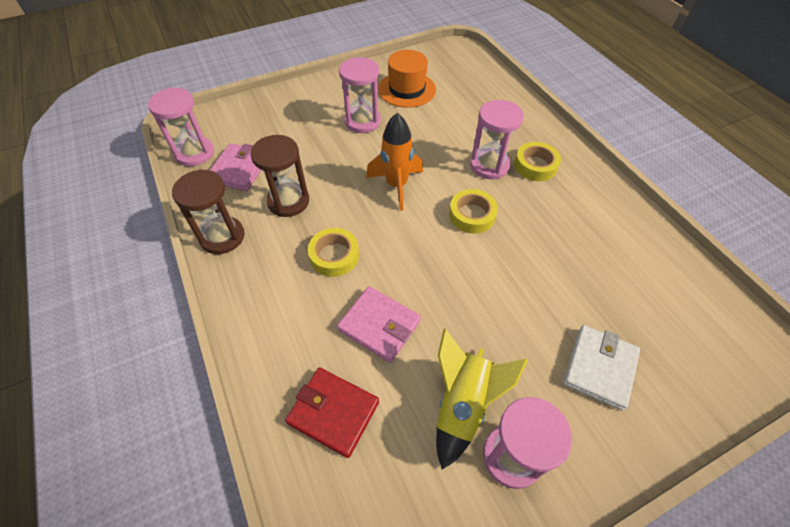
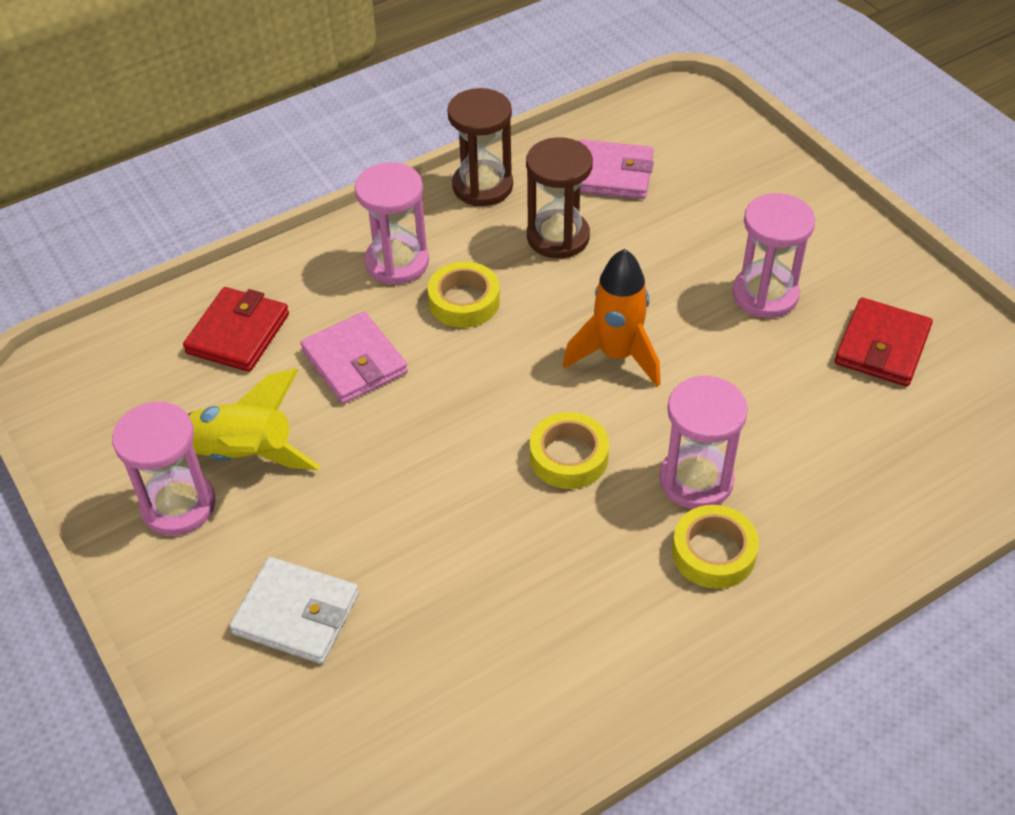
camera: 85 degrees right, 5 degrees down
pink hourglass [148,88,214,166] -> pink hourglass moved to [355,162,429,285]
pink wallet [337,286,421,363] -> pink wallet turned 60 degrees counterclockwise [300,312,408,404]
orange hat [378,50,436,108] -> red wallet [835,298,933,386]

